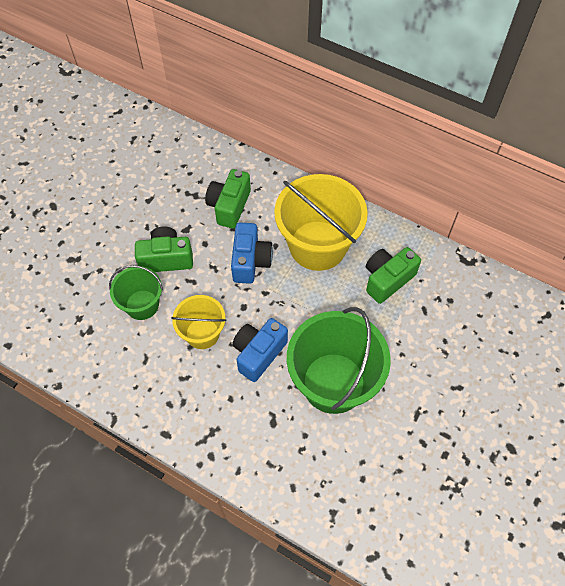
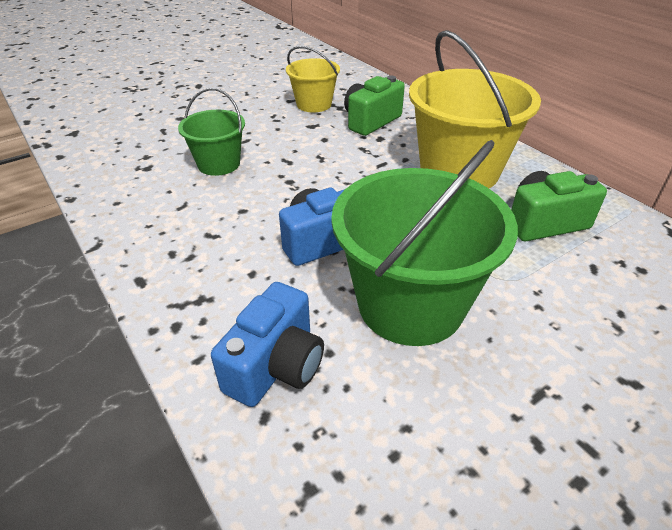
camera: 25 degrees right, 20 degrees down
green camera [135,226,193,272] -> none
yellow bucket [171,295,226,349] -> yellow bucket moved to [286,46,340,112]
blue camera [231,222,273,284] -> blue camera moved to [211,282,324,407]

